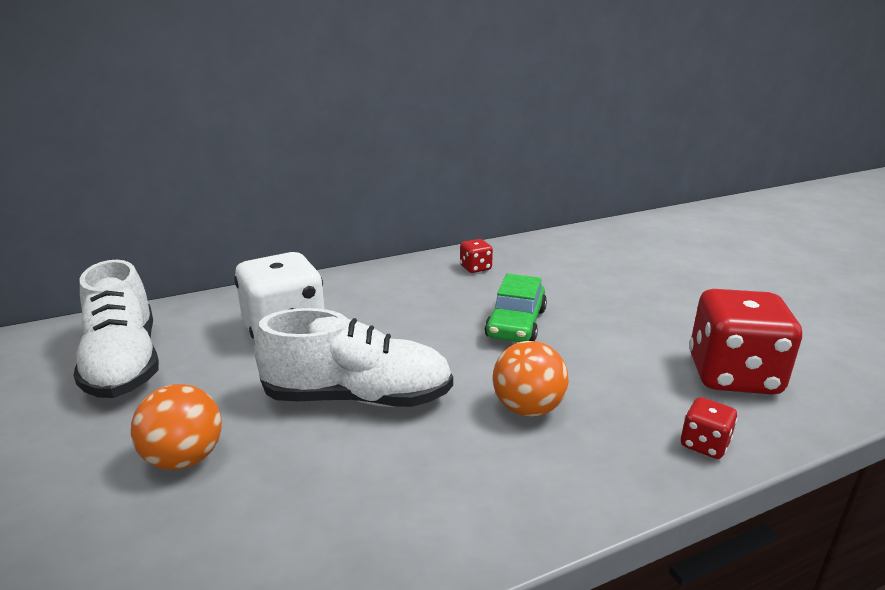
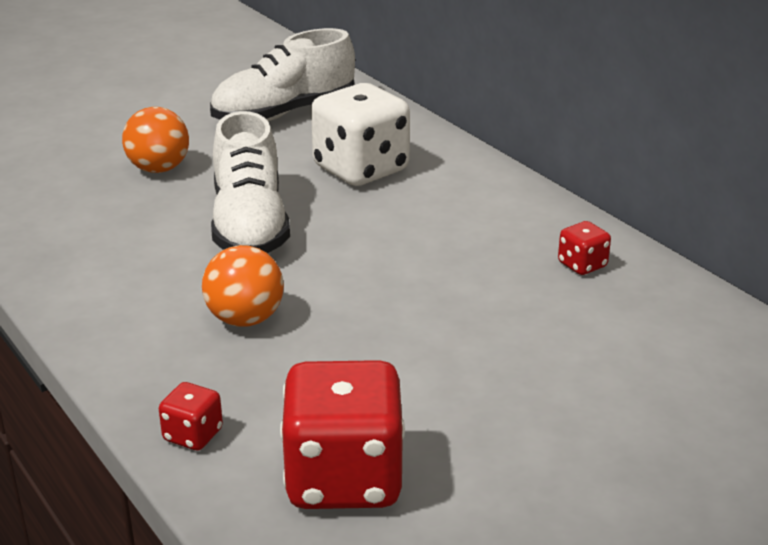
camera: 80 degrees right, 5 degrees up
green car [485,274,547,342] -> none

